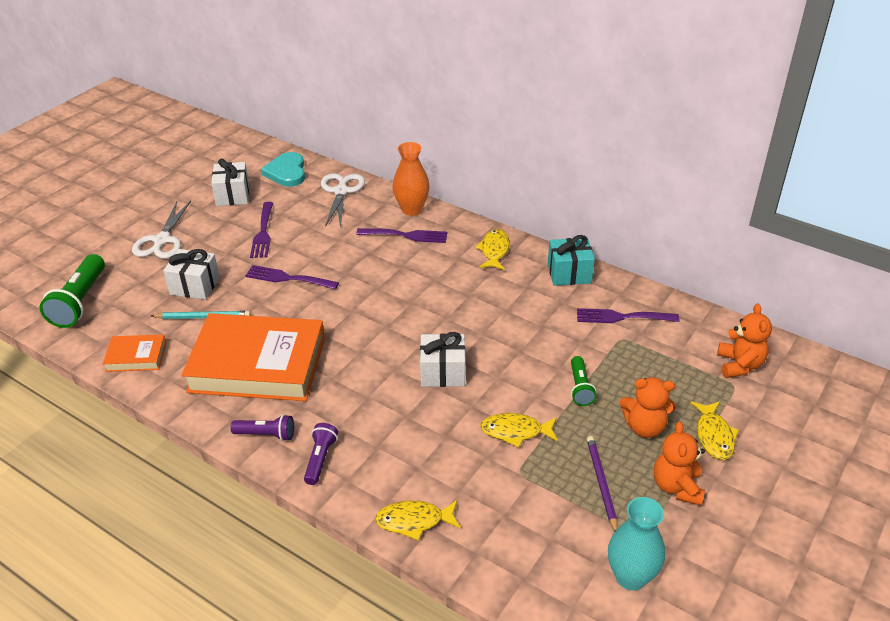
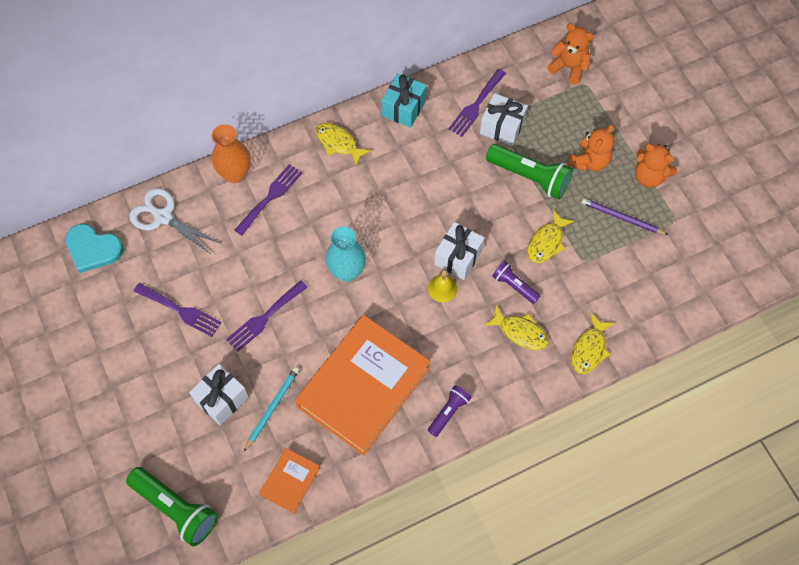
camera: 60 degrees left, 25 degrees up
white scissors [132,201,191,259] -> none
white gift [211,158,250,206] -> white gift moved to [480,93,528,146]
purple flashlight [304,423,338,485] -> purple flashlight moved to [492,261,540,304]
green flashlight [571,356,597,406] -> green flashlight [486,144,573,199], size x1.76
turquoise vase [608,497,665,590] -> turquoise vase moved to [326,226,366,282]
yellow fish [690,401,739,460] -> yellow fish moved to [484,305,549,350]
none -> yellow bell [428,269,457,302]

